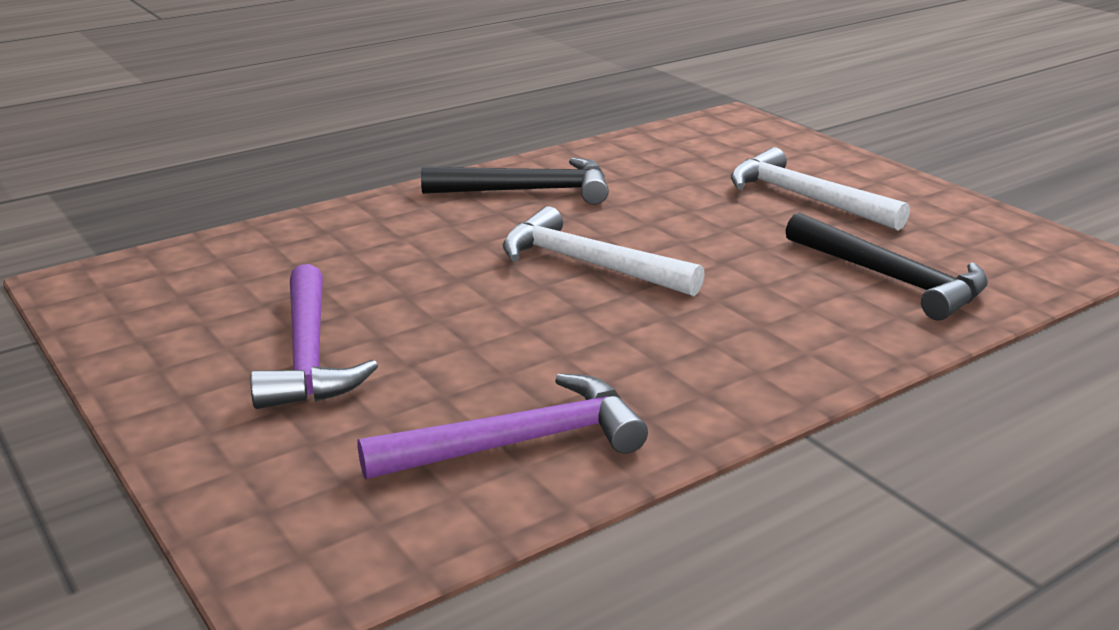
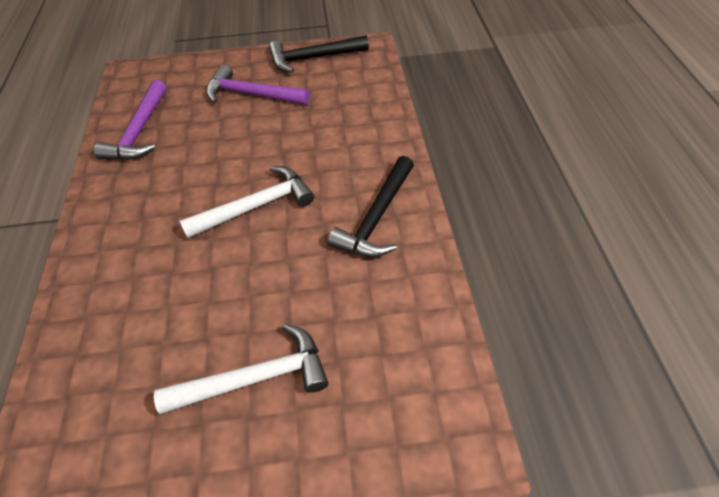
camera: 120 degrees right, 25 degrees up
black hammer [786,212,988,321] -> black hammer moved to [269,35,369,73]

